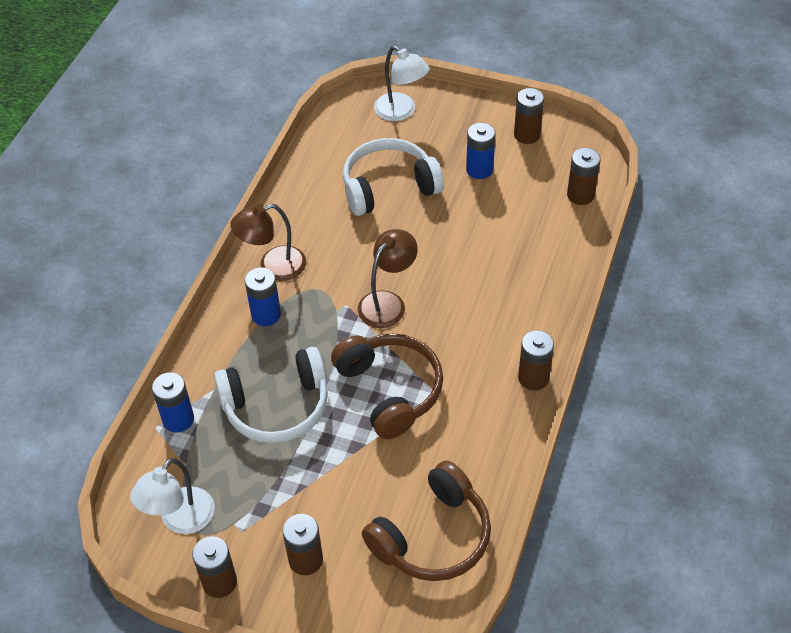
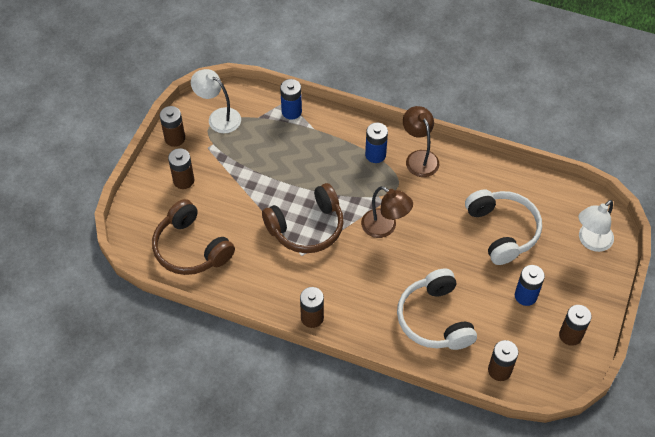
camera: 90 degrees right, 5 degrees up
white headphones [214,347,328,443] -> white headphones moved to [397,269,477,350]

